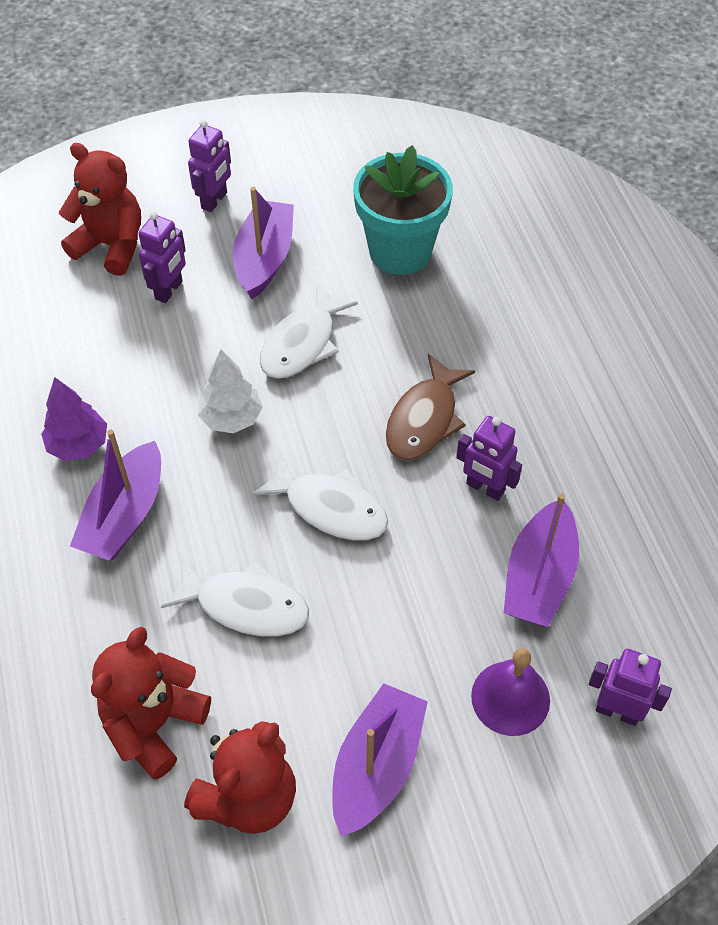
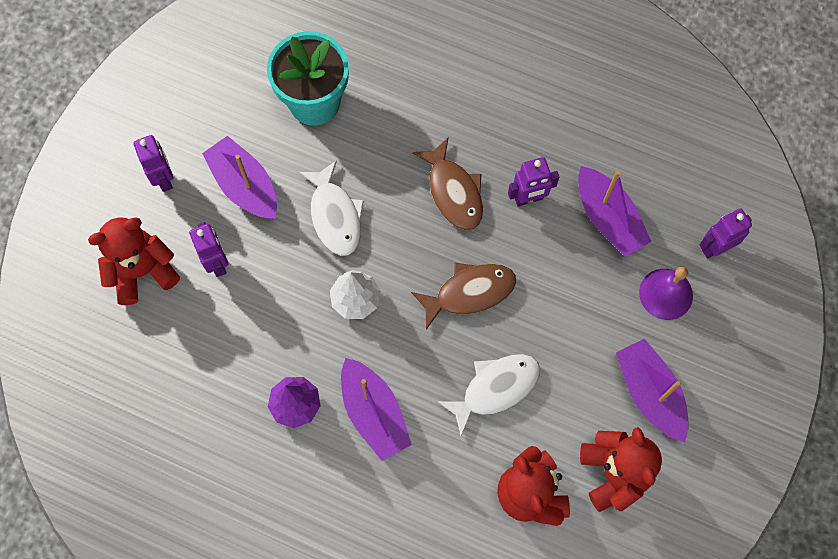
camera: 50 degrees left, 15 degrees up
white fish [252,454,388,540] -> brown fish [411,263,516,330]

